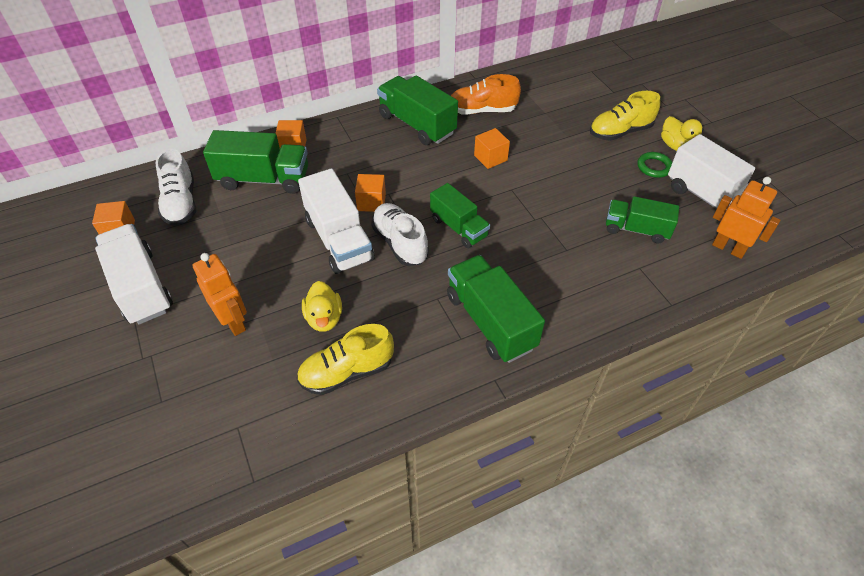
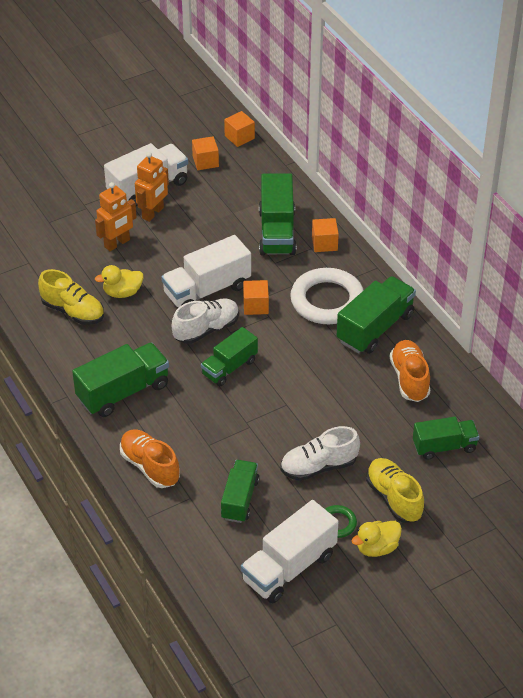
camera: 85 degrees right, 5 degrees down
white shoe [155,149,196,226] -> white shoe moved to [280,426,360,481]
yellow shoe [297,324,394,395] -> yellow shoe turned 150 degrees clockwise [38,269,104,325]
orange cube [474,128,510,169] -> orange cube moved to [224,111,255,147]
orange robot [712,177,781,259] -> orange robot moved to [135,152,169,222]
none -> orange shoe [120,429,180,488]
none -> white ring [290,268,364,324]
none -> green truck [413,417,479,460]

